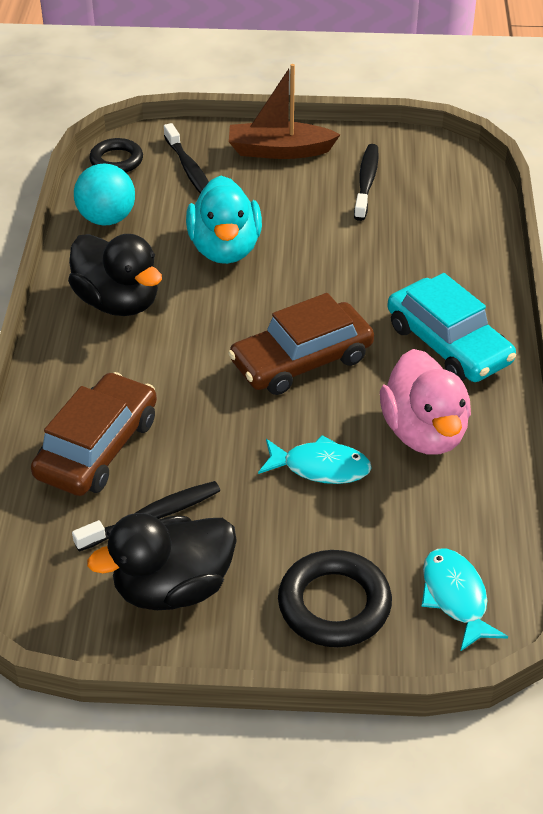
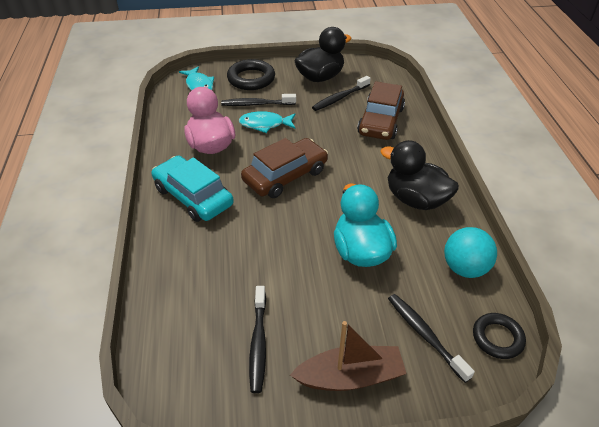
camera: 170 degrees right, 0 degrees up
none -> black toothbrush [221,94,296,106]

